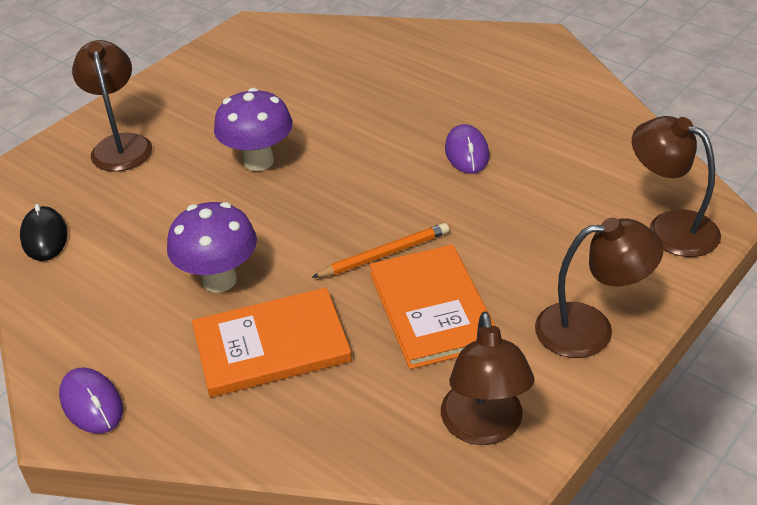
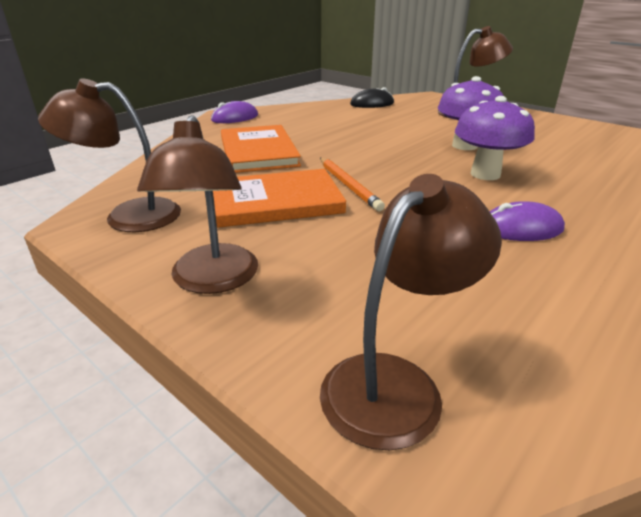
camera: 90 degrees right, 10 degrees down
purple mushroom [167,202,257,293] -> purple mushroom moved to [455,96,535,180]

